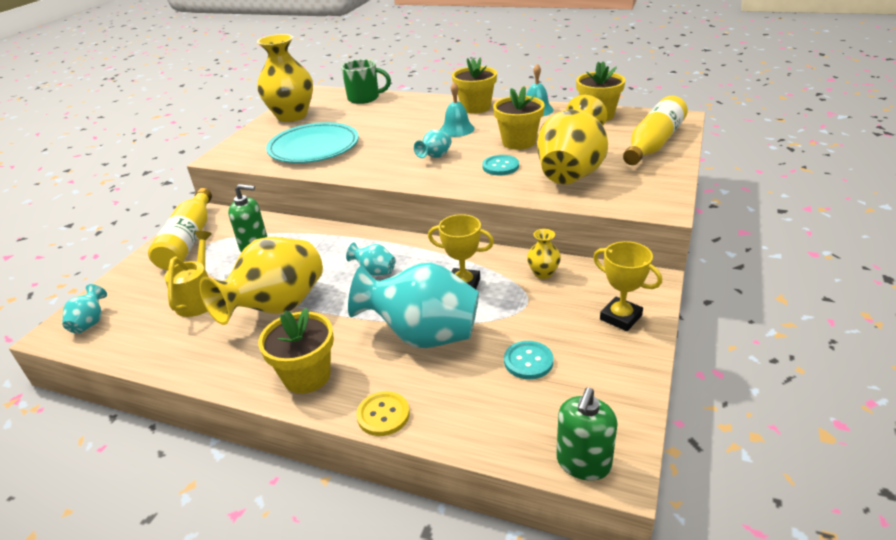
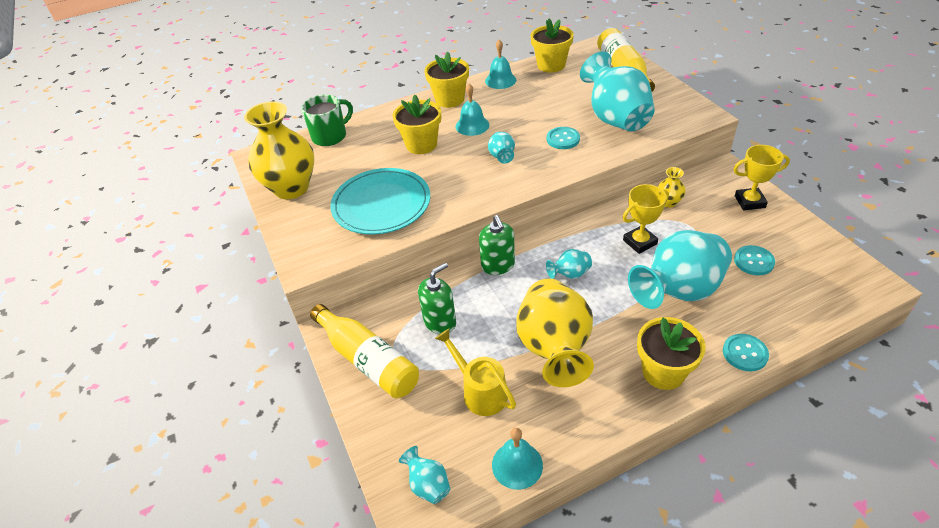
camera: 45 degrees left, 10 degrees up
yellow button [356,391,410,436] -> turquoise button [723,334,769,372]
yellow flower pot [493,86,545,150] -> yellow flower pot moved to [393,95,441,154]
yellow vase [537,95,608,184] -> turquoise vase [580,51,655,131]
green soap dispenser [556,388,618,481] -> green soap dispenser moved to [479,215,515,275]
none -> turquoise bell [492,428,543,490]

